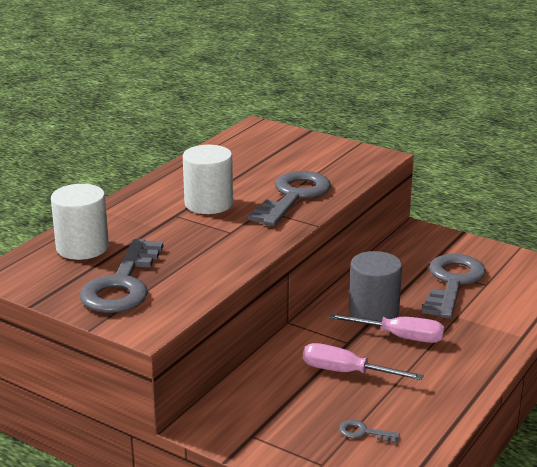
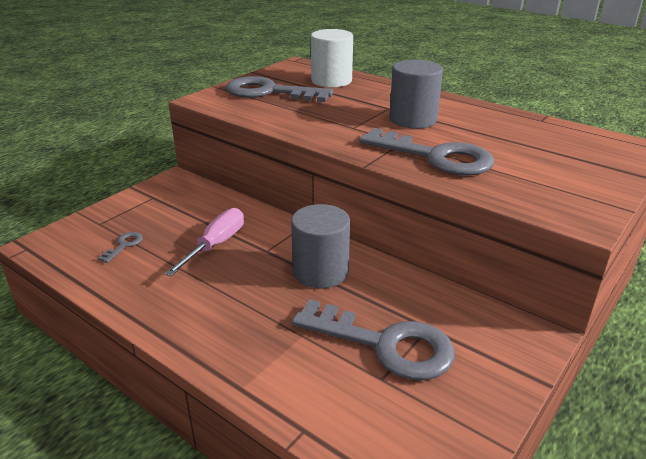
camera: 95 degrees right, 5 degrees up
white cylinder [183,145,233,214] -> grey cylinder [389,60,443,129]
pink screwdriver [329,313,445,343] -> none

